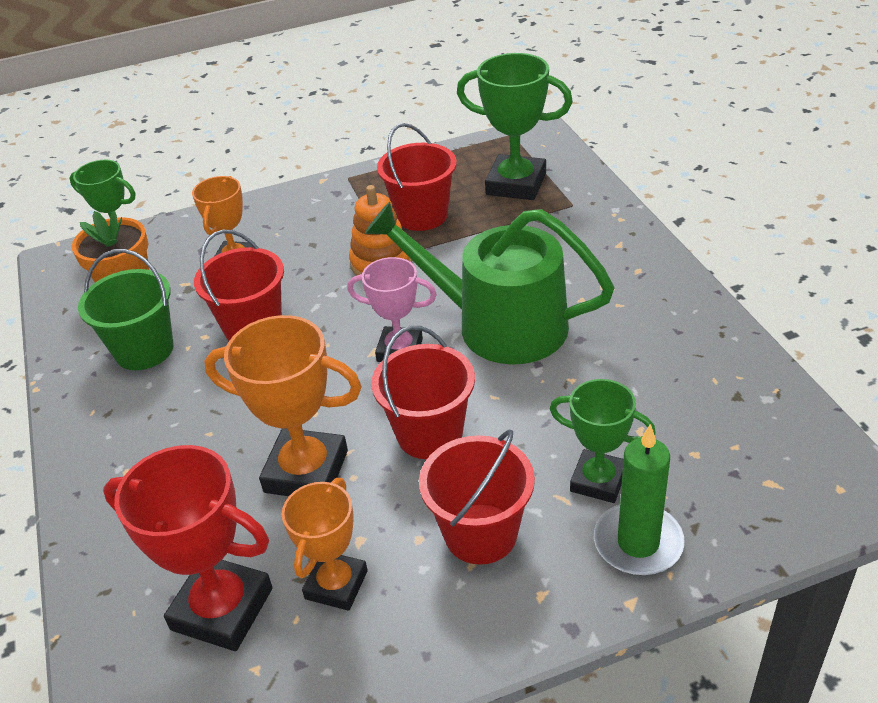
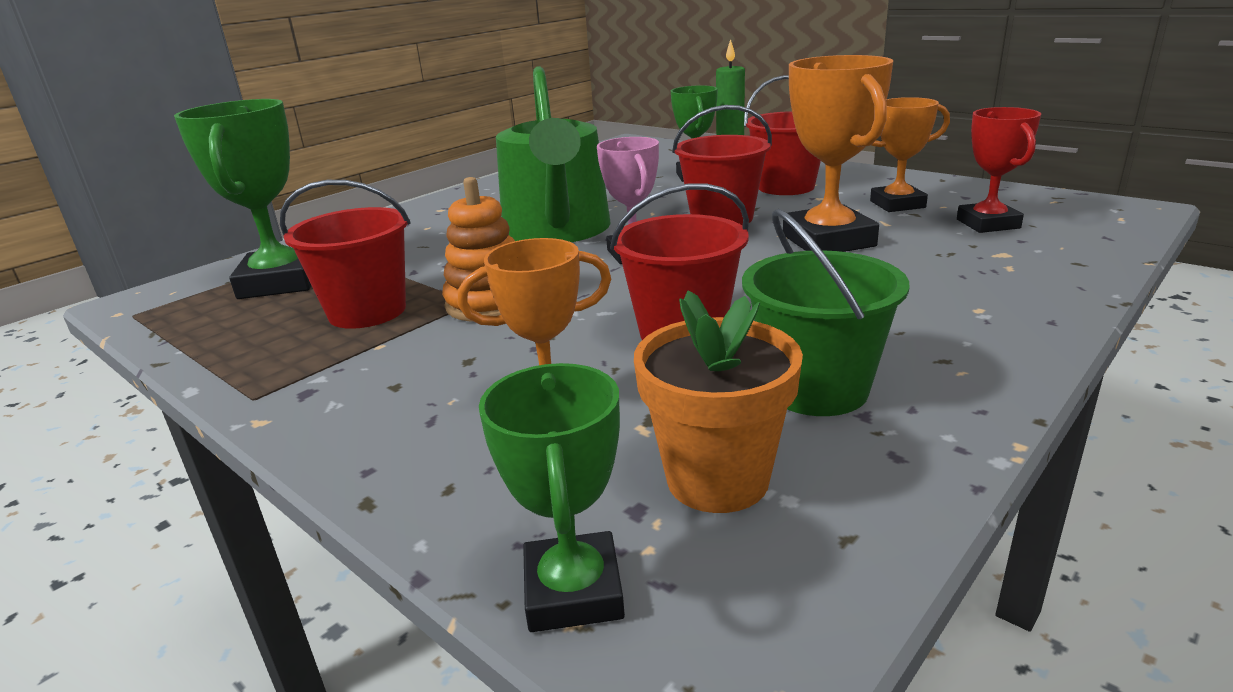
camera: 120 degrees left, 15 degrees down
red trophy [103,445,273,651] -> red trophy [957,107,1041,233], size x0.65

